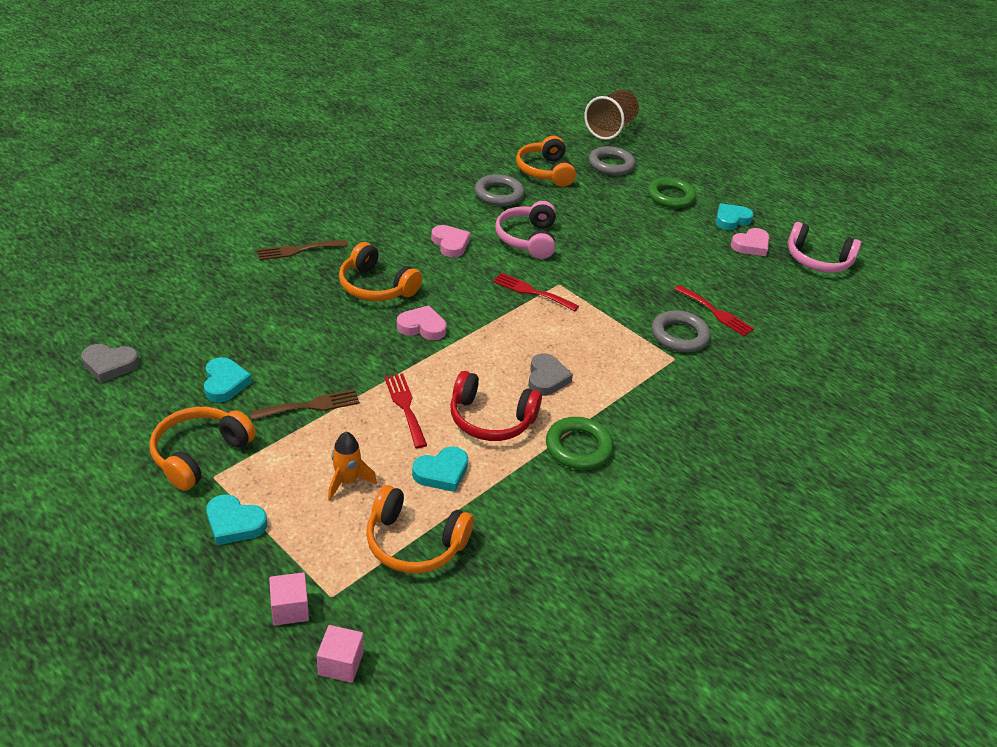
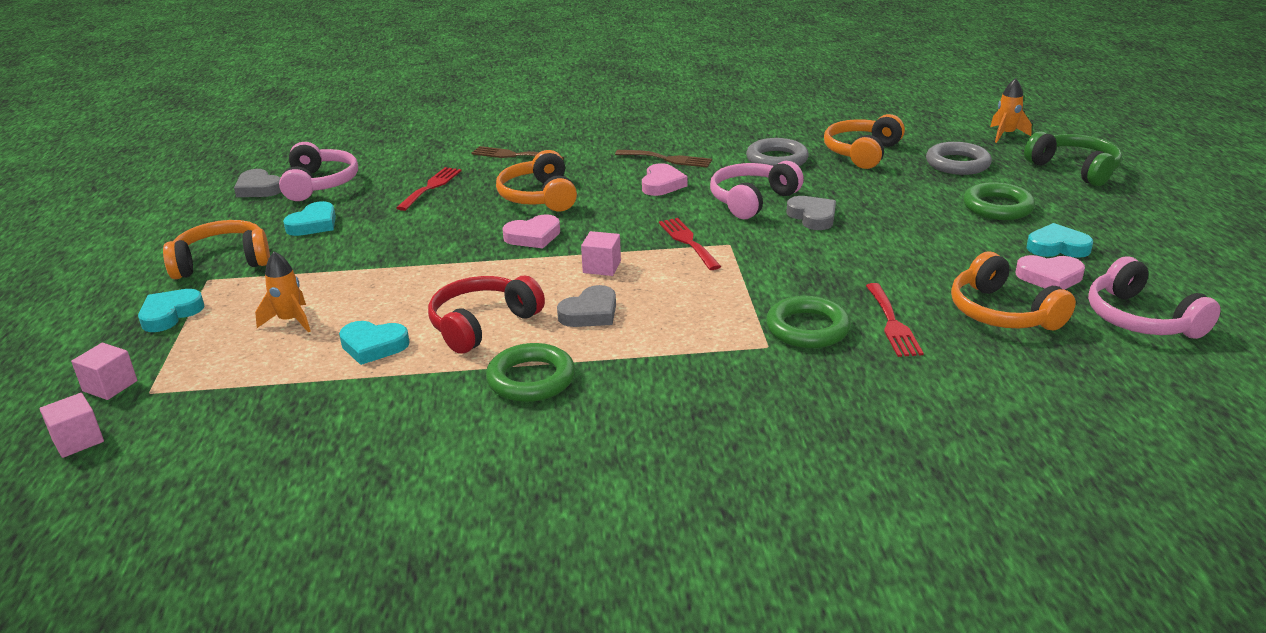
camera: 45 degrees right, 10 degrees down
turquoise heart [206,494,267,545] -> turquoise heart turned 60 degrees clockwise [138,289,205,332]
brown fork [250,389,360,420] -> brown fork moved to [615,150,712,168]
orange headphones [366,485,474,573] -> orange headphones moved to [951,251,1076,330]
red fork [384,374,427,448] -> red fork moved to [396,167,461,211]
pink heart [397,305,447,340] -> pink heart turned 105 degrees clockwise [502,214,560,248]
red headphones [450,371,542,441] -> red headphones turned 75 degrees clockwise [428,276,545,354]
brown cup [584,90,639,140] -> orange rocket [990,78,1032,143]
grey ring [652,310,711,352] -> green ring [766,296,851,348]
none -> pink headphones [279,142,358,201]
none -> pink cube [581,231,621,276]
none -> grey heart [787,196,836,230]
none -> green headphones [1024,131,1122,186]

